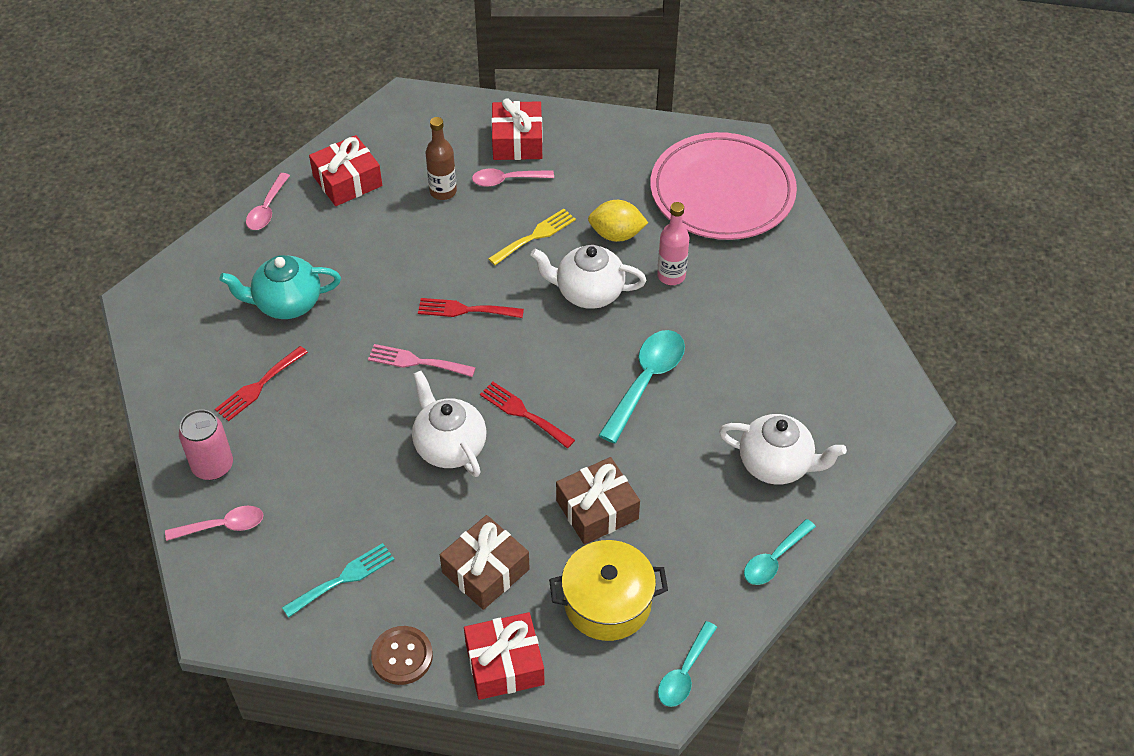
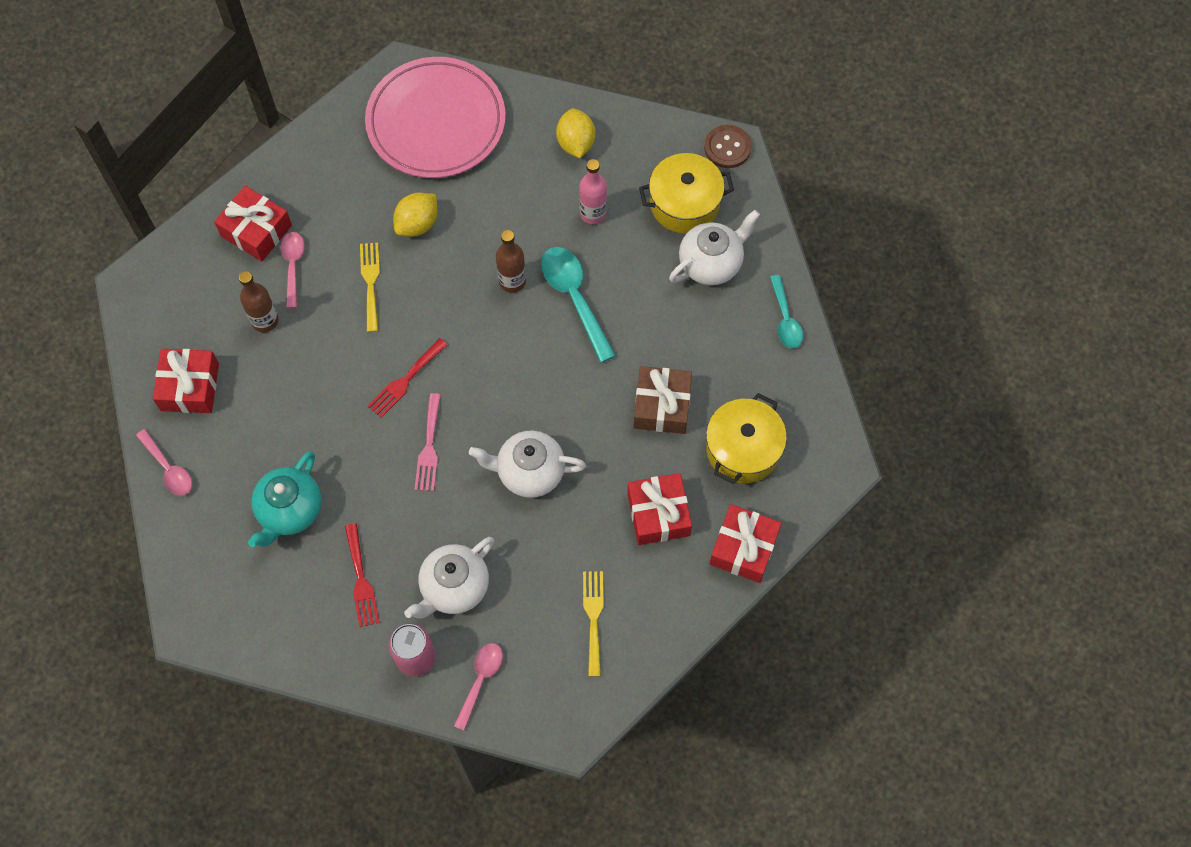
camera: 55 degrees left, 15 degrees up
turquoise fork [282,543,395,618] -> yellow fork [583,571,604,676]
pink fork [368,344,476,377] -> pink fork turned 45 degrees counterclockwise [414,393,441,491]
brown button [371,626,433,685] -> brown button moved to [704,125,752,168]
brown gift [440,515,530,610] -> red gift [627,473,692,545]
pink spoon [472,169,554,187] -> pink spoon turned 150 degrees clockwise [281,232,305,308]
red fork [480,382,575,448] -> none
white teapot [531,245,646,309] -> white teapot moved to [404,537,494,618]
pink bottle [657,202,689,285] -> pink bottle moved to [579,159,607,224]
turquoise spoon [658,621,717,707] -> none
none -> brown bottle [496,230,526,293]
none -> yellow lemon [556,108,596,158]
none -> yellow pot [639,153,734,234]

